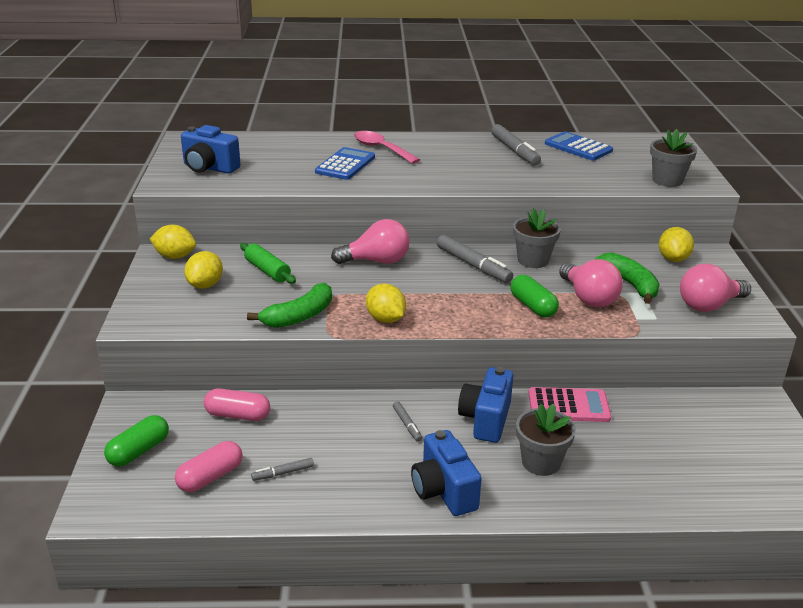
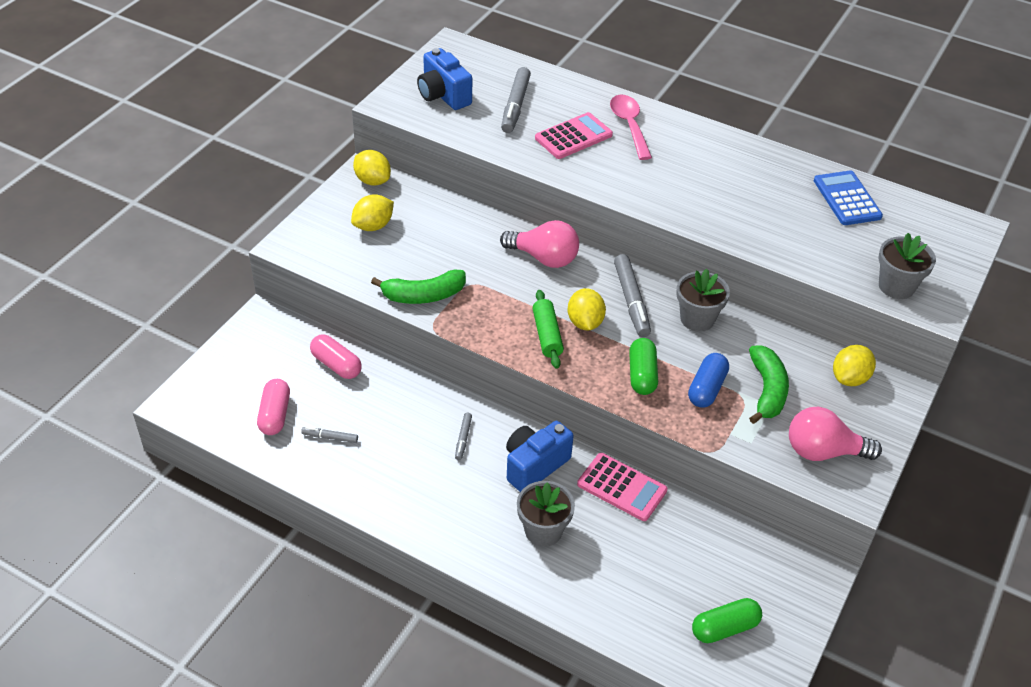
camera: 30 degrees right, 15 degrees up
green capsule [104,415,169,467] -> green capsule moved to [692,598,762,643]
pink capsule [175,441,243,492] -> pink capsule turned 75 degrees counterclockwise [257,379,290,435]
green rolling pin [240,243,296,284] -> green rolling pin moved to [533,290,564,369]
blue calculator [315,147,375,180] -> pink calculator [535,112,613,159]
yellow lemon [366,284,406,323] -> yellow lemon moved to [568,288,606,330]
blue camera [411,430,482,516] -> none
grey marker [491,124,541,165] -> grey marker moved to [501,67,531,133]
pink light bulb [559,259,623,307] -> blue capsule [688,353,729,408]

